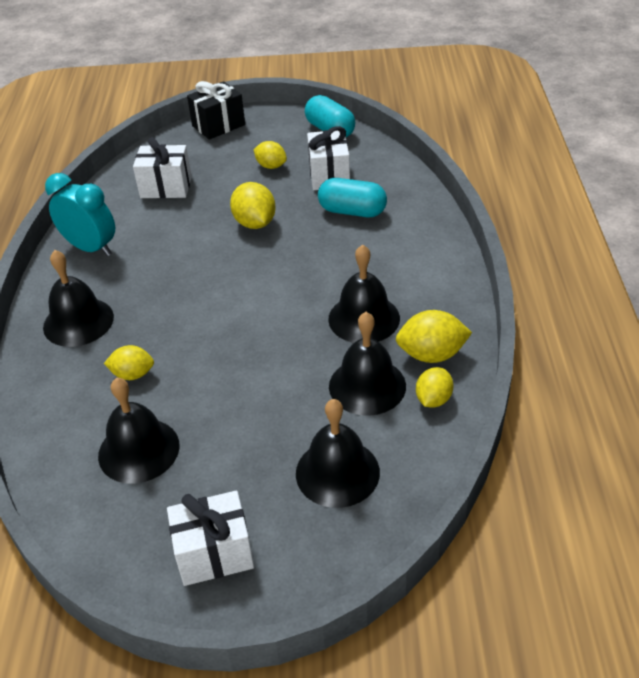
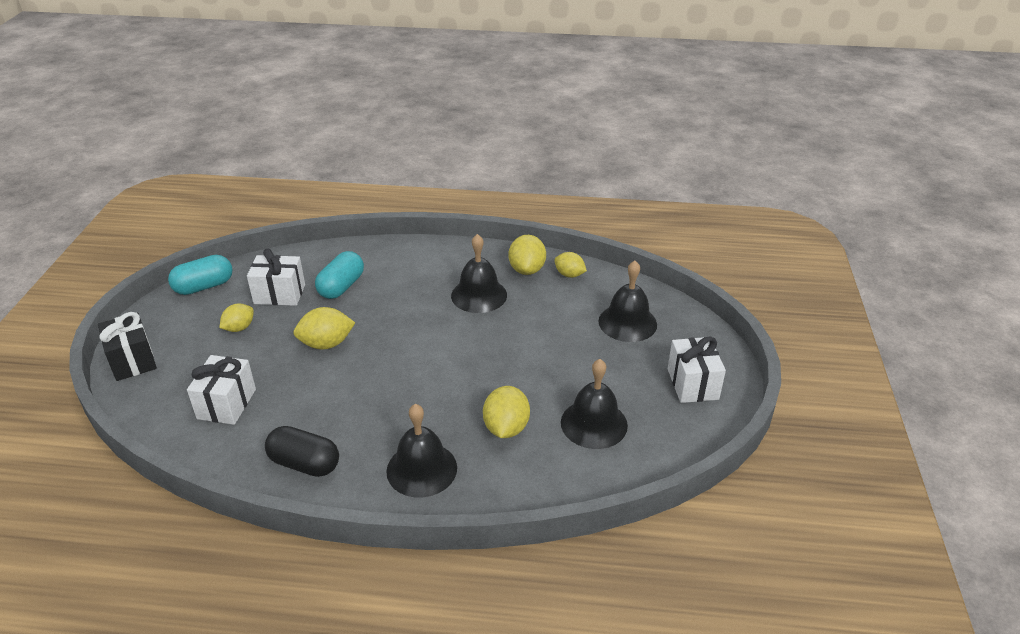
camera: 85 degrees left, 5 degrees down
turquoise clock [45,173,115,256] -> black capsule [265,426,339,477]
yellow lemon [104,345,154,380] -> yellow lemon [483,386,530,438], size x1.50
black bell [329,312,406,416] -> none

